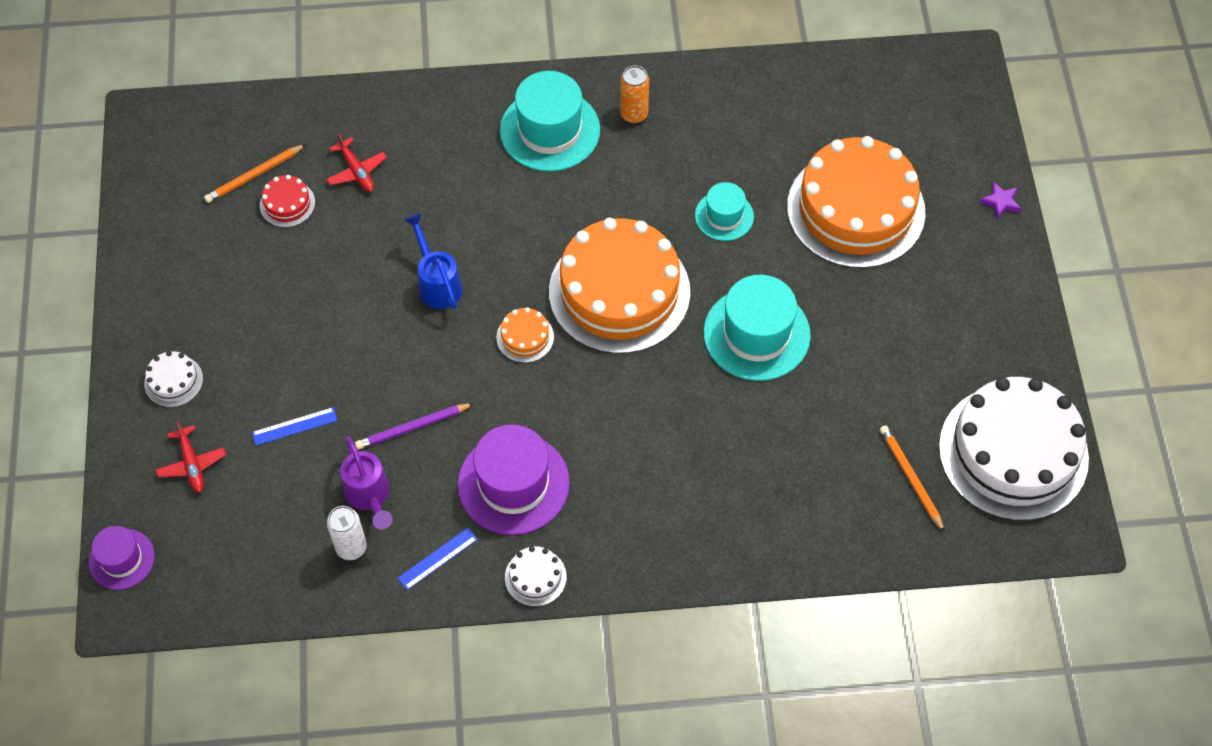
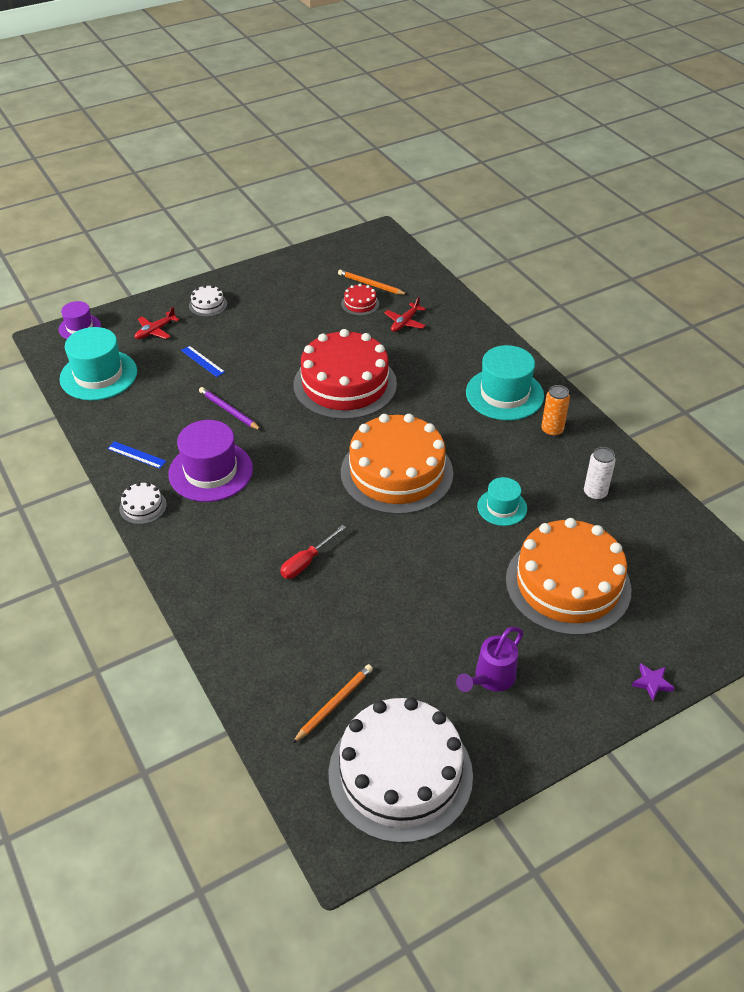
camera: 65 degrees right, 15 degrees down
white can [327,506,367,560] -> white can moved to [584,447,616,500]
purple watering can [340,436,393,530] -> purple watering can moved to [456,627,523,692]
blue watering can [404,213,462,309] -> red cake [293,329,397,420]
orange cake [497,307,554,363] -> none
turquoise hat [703,275,811,381] -> turquoise hat moved to [60,327,137,400]
none -> red screwdriver [280,525,346,579]

